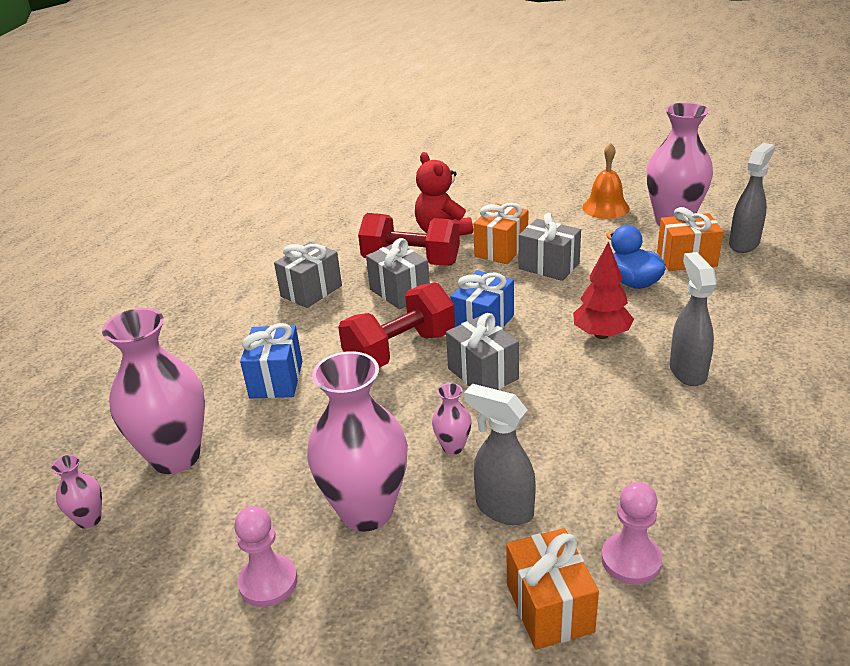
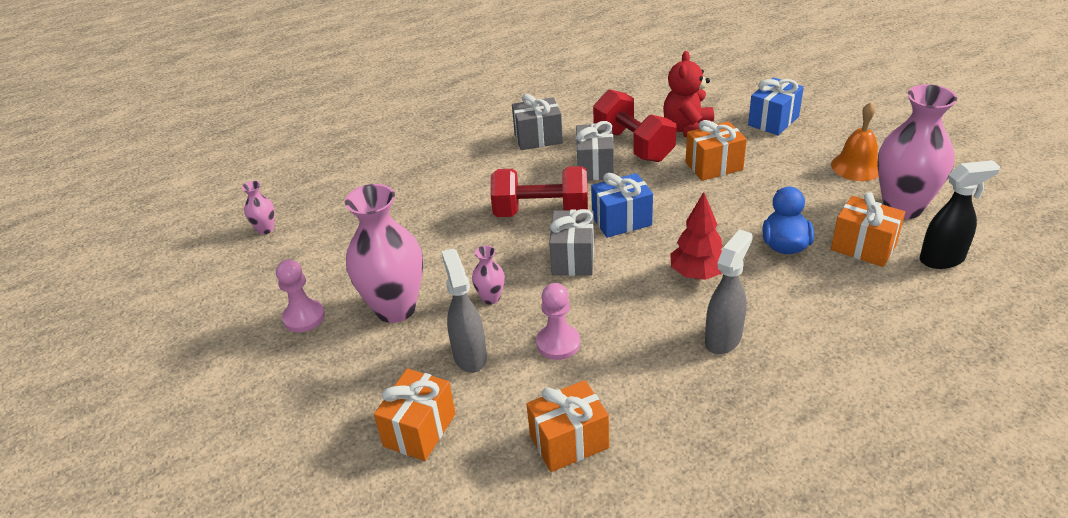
camera: 40 degrees right, 5 degrees up
pink vase [102,308,205,474] -> none
blue gift [240,323,302,399] -> blue gift moved to [748,77,804,135]
grey gift [519,213,581,281] -> none
pink pawn [602,482,662,585] -> pink pawn moved to [536,283,580,360]
grey spray bottle [729,143,775,253] -> black spray bottle [919,160,1000,269]
none -> orange gift [527,380,609,472]

